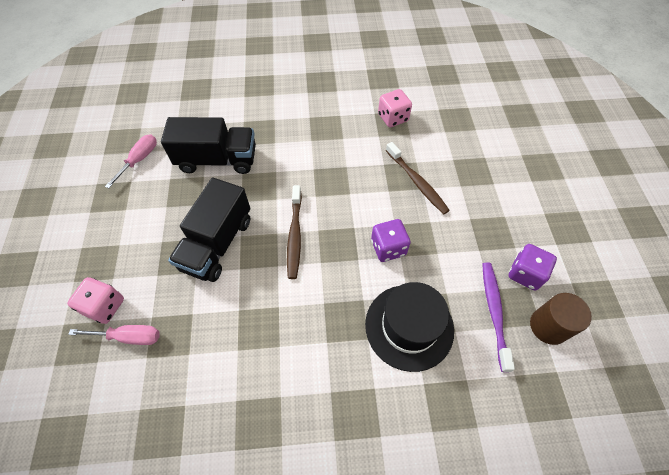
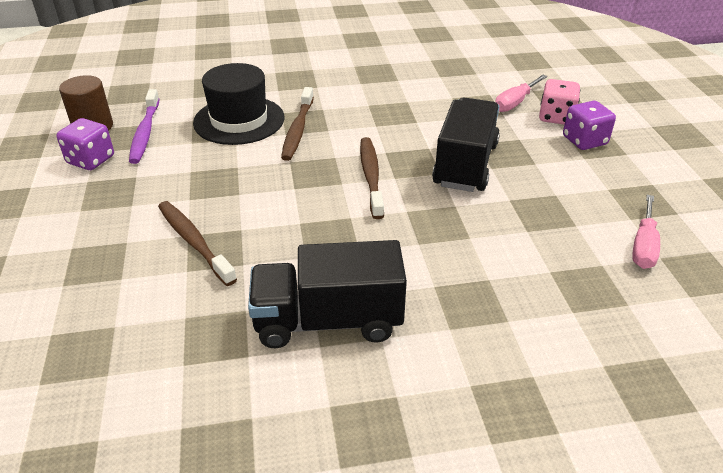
camera: 175 degrees right, 20 degrees down
pink screwdriver [68,325,160,345] -> pink screwdriver turned 45 degrees counterclockwise [495,75,547,112]
black truck [161,117,256,174] -> black truck moved to [248,240,407,348]
purple dice [371,219,411,262] -> purple dice moved to [563,101,616,150]
pink dice [378,89,412,127] -> none
none -> brown toothbrush [281,87,314,161]

